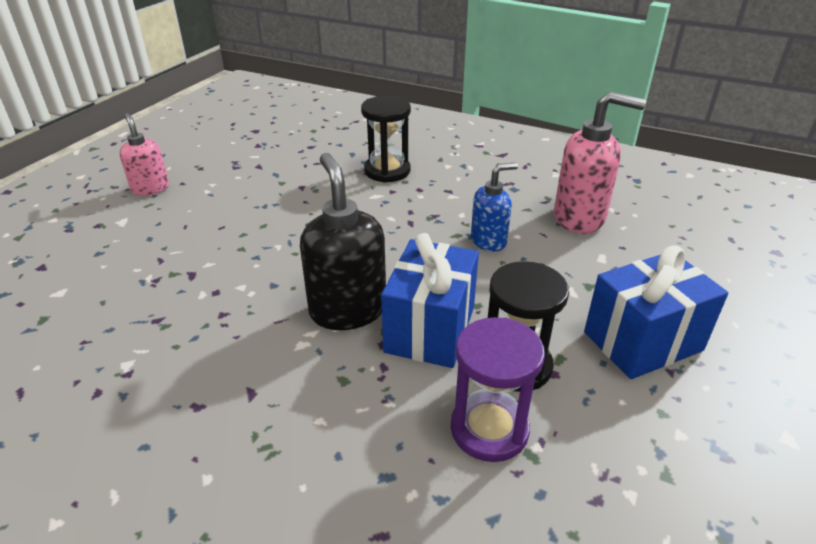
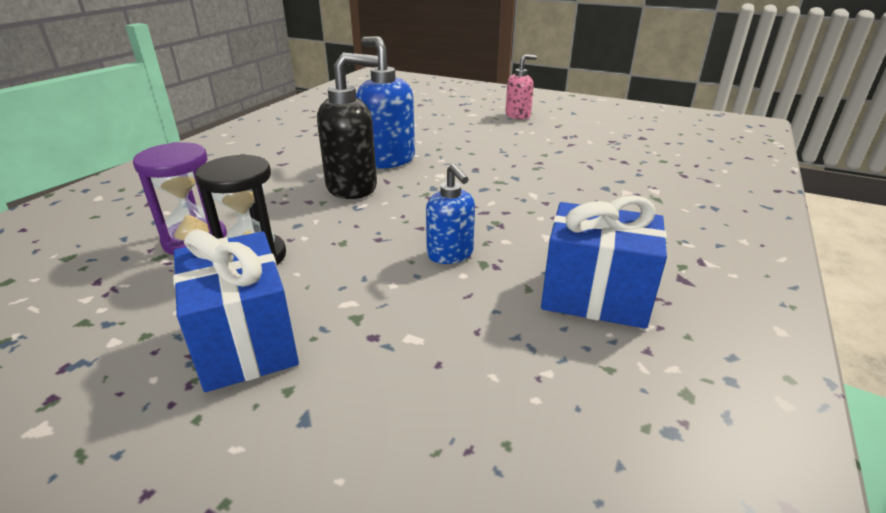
camera: 90 degrees right, 5 degrees down
black hourglass [361,96,411,183] -> none
blue gift [381,233,479,368] -> blue gift moved to [541,195,667,329]
pink soap dispenser [554,91,646,234] -> none
none -> blue soap dispenser [356,36,415,169]

